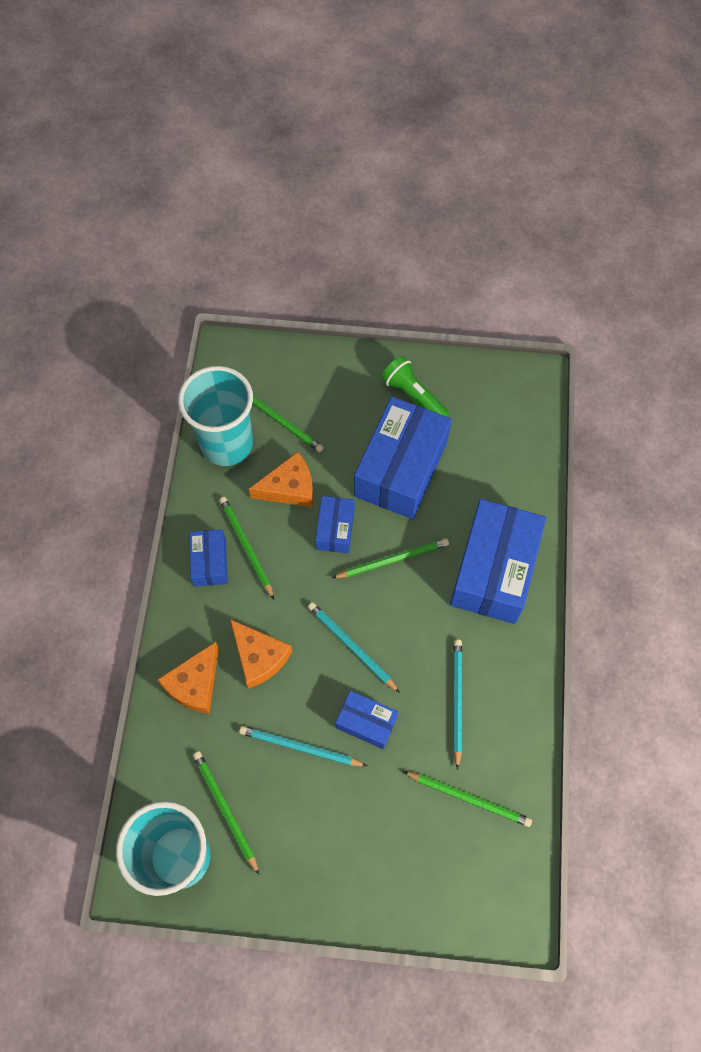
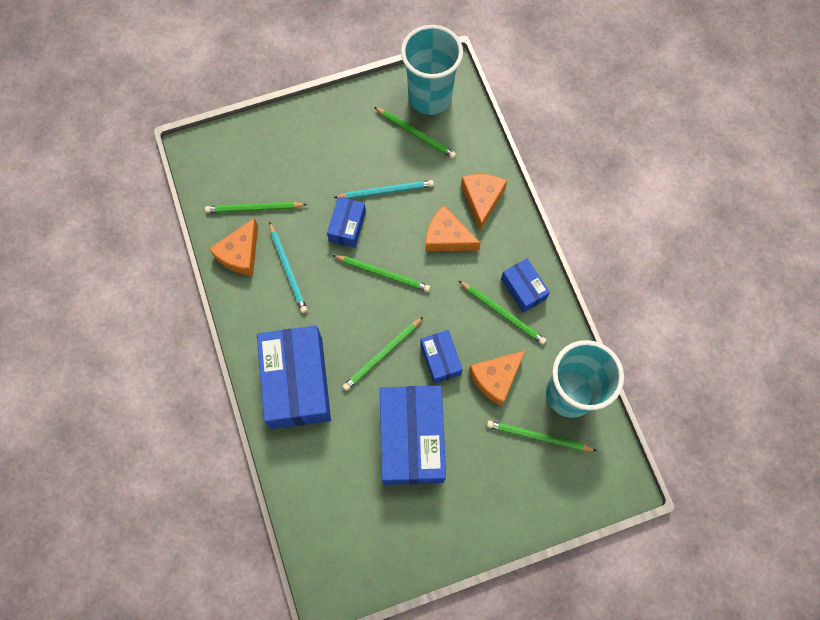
camera: 155 degrees right, 5 degrees up
turquoise pencil [308,602,400,693] -> green pencil [332,255,430,292]
blue box [336,690,398,749] -> blue box turned 75 degrees counterclockwise [327,197,366,248]
green flashlight [381,356,449,417] -> none
none -> orange cheese [209,218,258,275]

